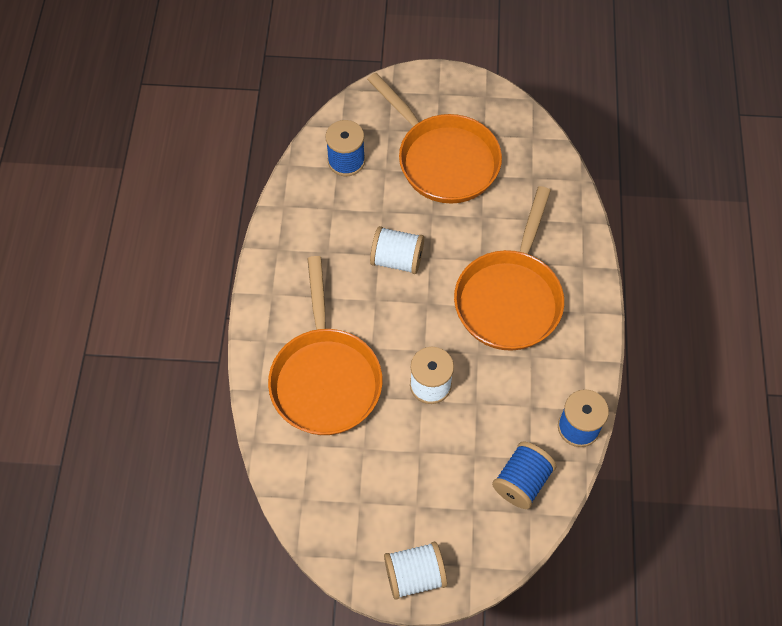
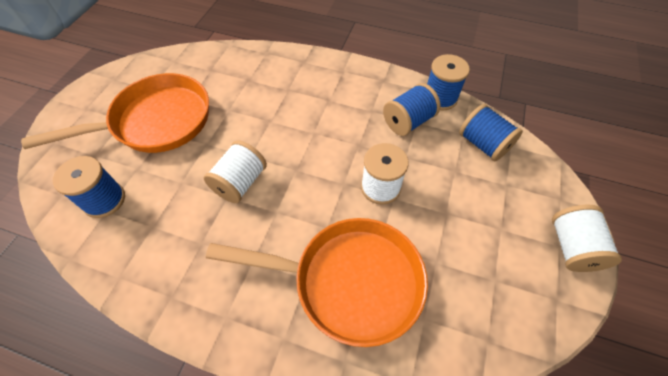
camera: 75 degrees left, 5 degrees down
orange pan [454,186,564,351] -> none
none -> blue spool [383,83,440,136]

